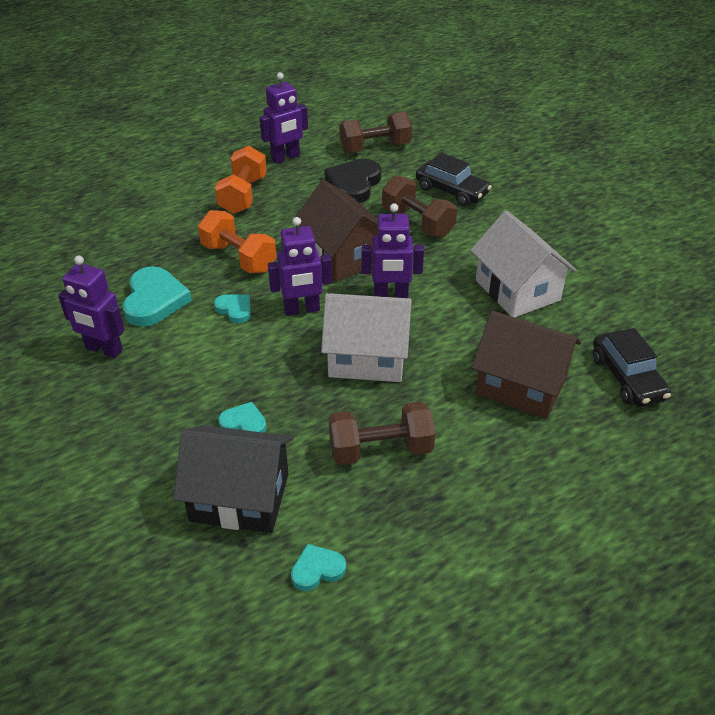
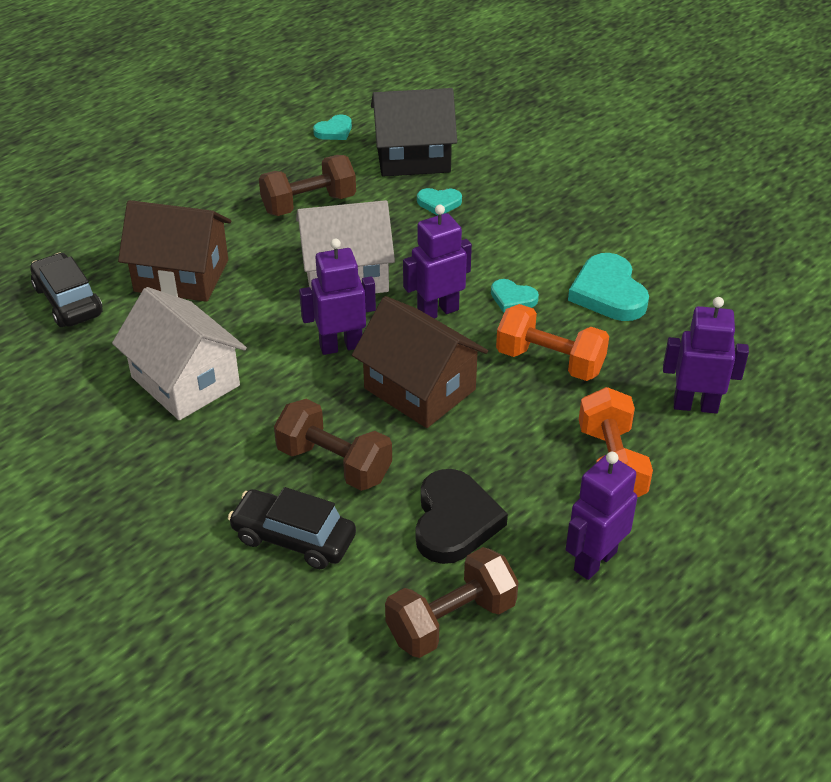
camera: 165 degrees right, 0 degrees up
purple robot [58,256,125,358] -> purple robot moved to [663,297,749,413]

